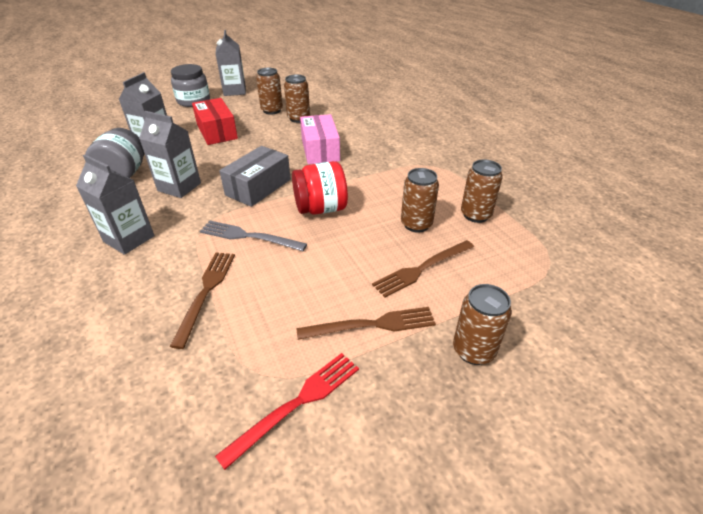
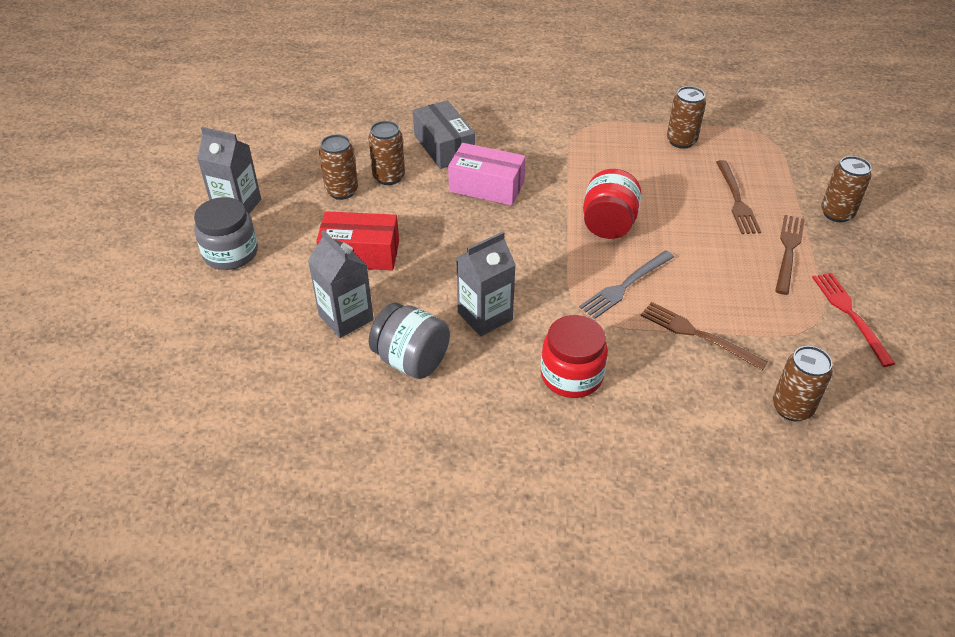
camera: 60 degrees left, 5 degrees up
grey carton [76,155,154,255] -> red jar [541,315,608,398]
grey box [219,146,291,207] -> grey box moved to [413,100,475,169]
brown can [401,168,439,232] -> brown can moved to [773,346,833,421]

